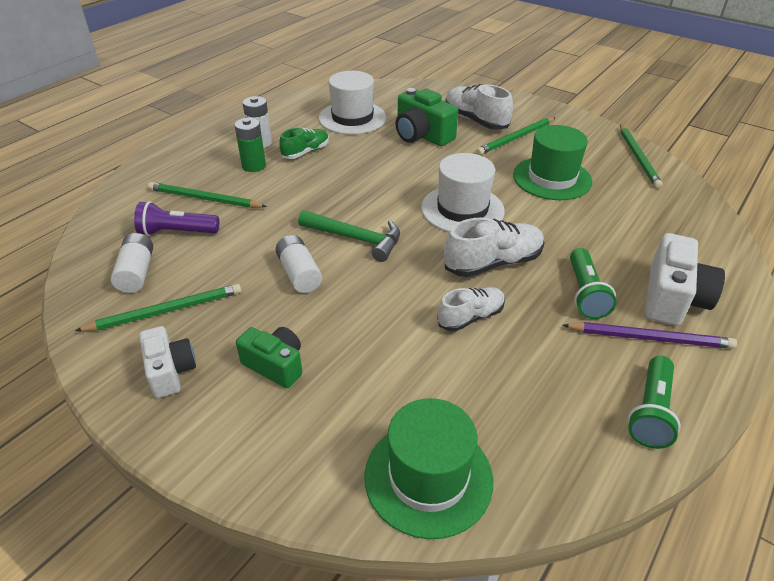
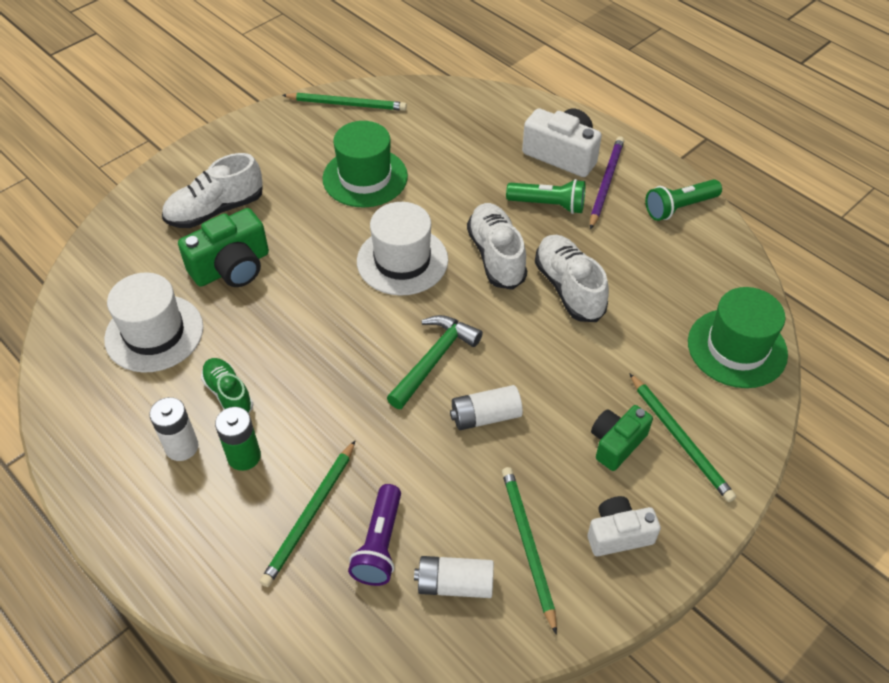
camera: 80 degrees left, 10 degrees up
white shoe [437,287,505,331] -> white shoe [535,235,609,322], size x1.54
green pencil [476,117,556,155] -> green pencil moved to [629,373,736,502]
green flashlight [628,356,681,449] -> green flashlight turned 120 degrees clockwise [645,179,722,221]

